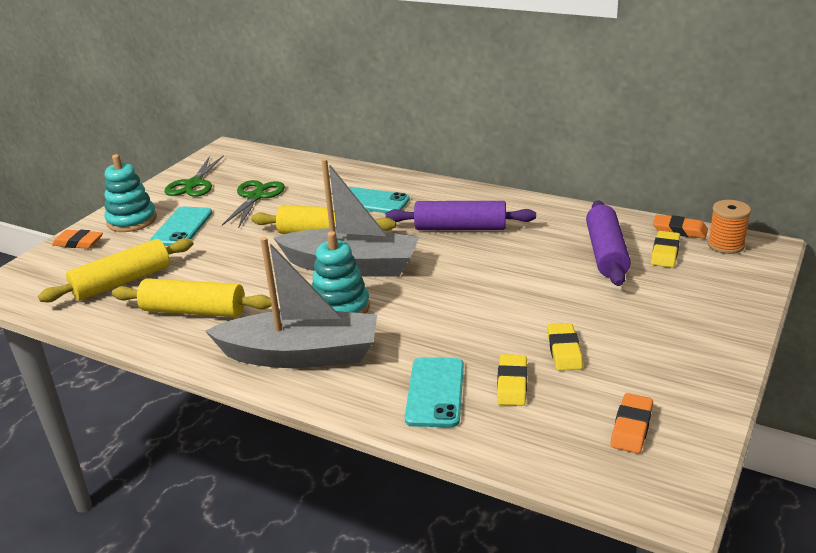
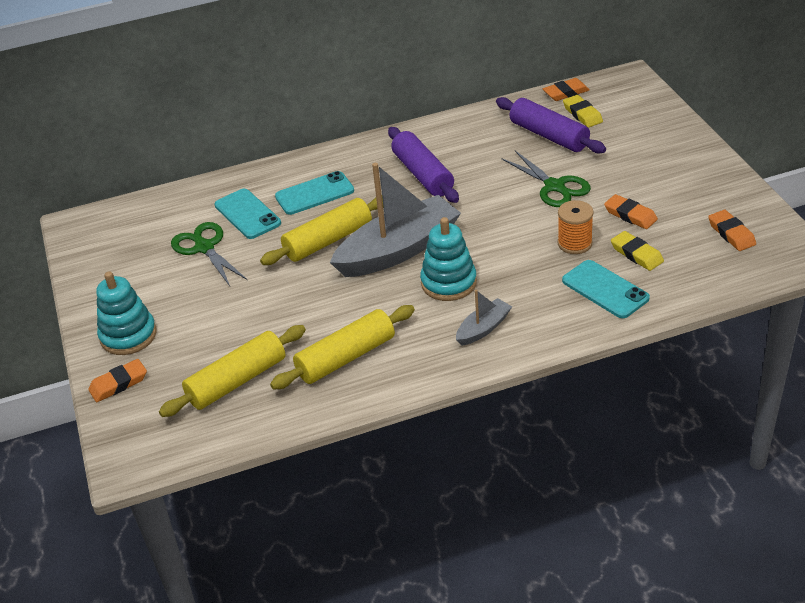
camera: 45 degrees left, 10 degrees up
yellow rolling pin [38,238,193,302] -> yellow rolling pin turned 45 degrees clockwise [159,325,306,417]
turquoise phone [150,207,212,246] -> turquoise phone moved to [215,189,281,239]
green scissors [164,155,224,197] -> green scissors moved to [501,151,591,207]
grey boat [205,237,377,368] -> grey boat [456,290,512,345], size x0.46
purple rolling pin [386,201,536,230] -> purple rolling pin turned 75 degrees counterclockwise [388,127,459,203]
yellow eraser [547,323,583,371] -> orange eraser [604,194,658,229]
orange spool [708,200,751,254] -> orange spool moved to [558,200,594,254]

